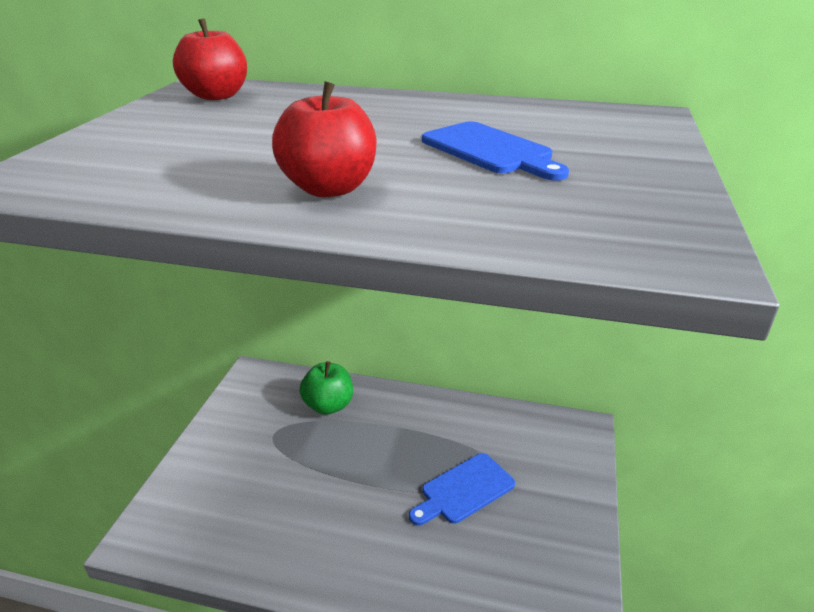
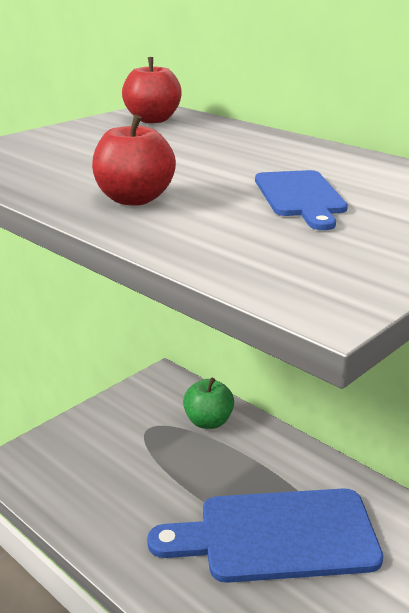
camera: 30 degrees right, 5 degrees down
blue cutting board [409,453,515,526] -> blue cutting board [147,488,383,583], size x1.94

